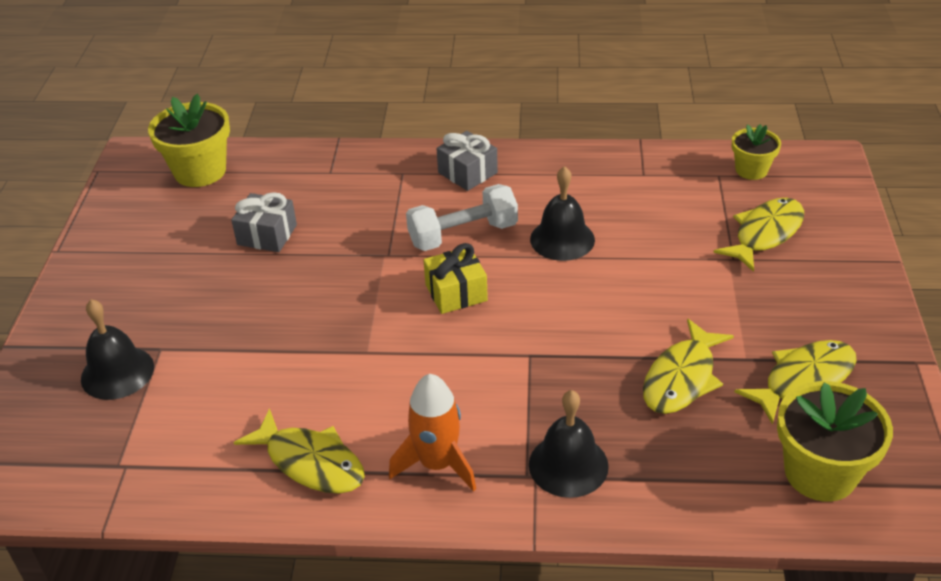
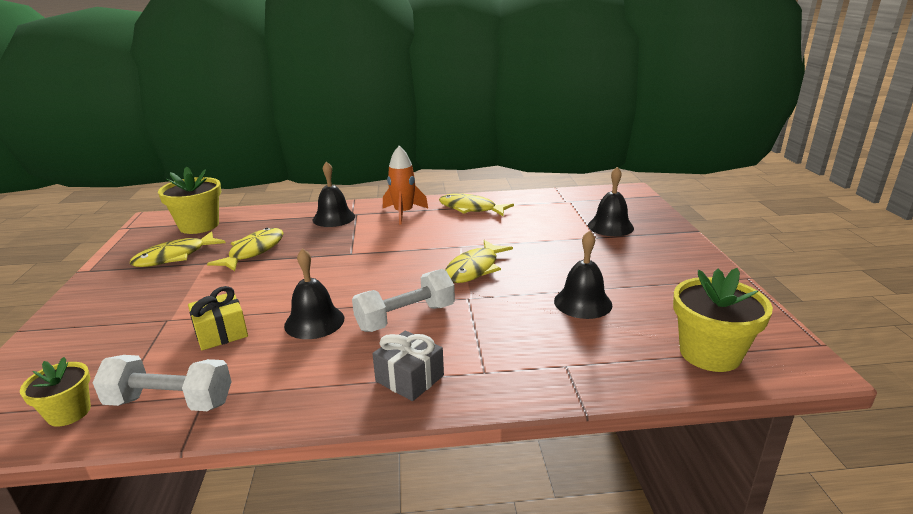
camera: 170 degrees right, 15 degrees down
grey gift [231,192,297,252] -> black bell [554,230,612,319]
yellow gift [423,243,488,314] -> yellow gift moved to [188,286,248,350]
yellow fish [714,198,804,272] -> yellow fish moved to [445,240,513,283]
none -> white dumbbell [92,355,232,411]

